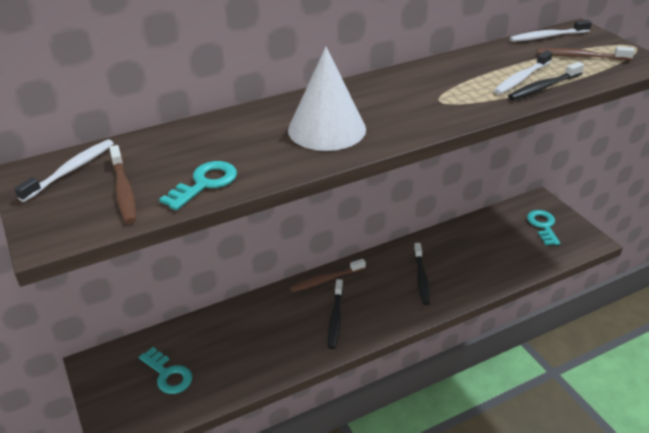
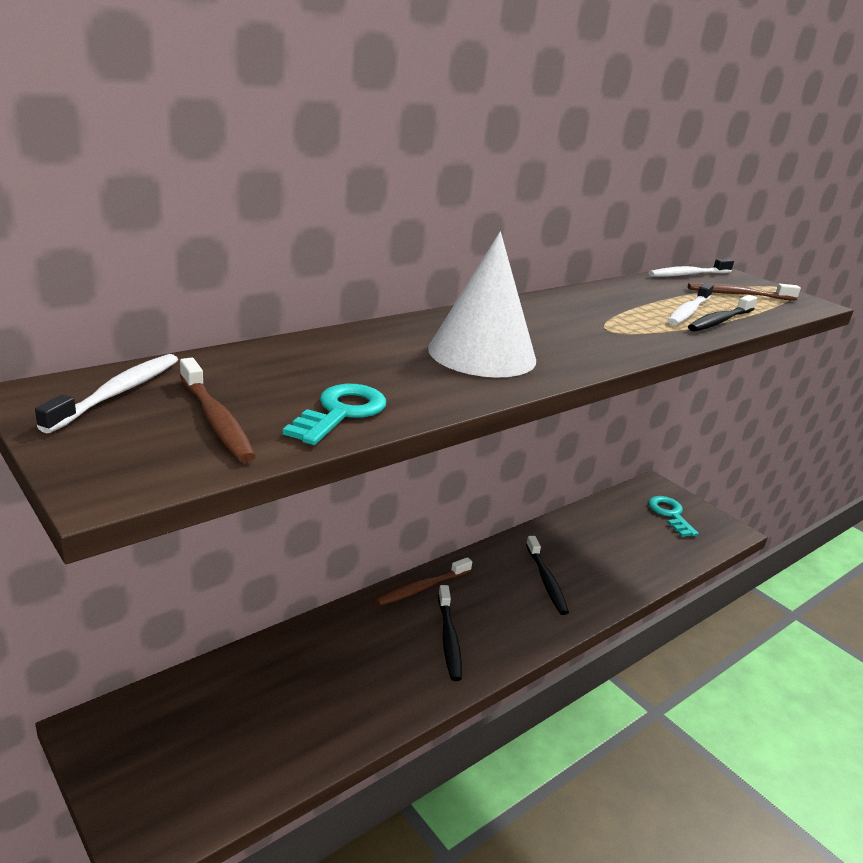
camera: 15 degrees left, 10 degrees down
turquoise key [139,347,192,394] -> none

